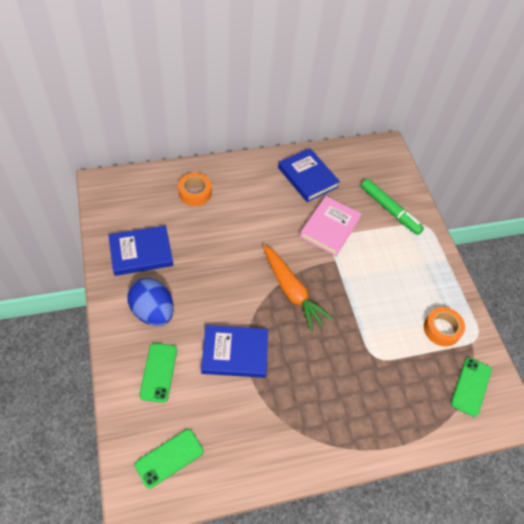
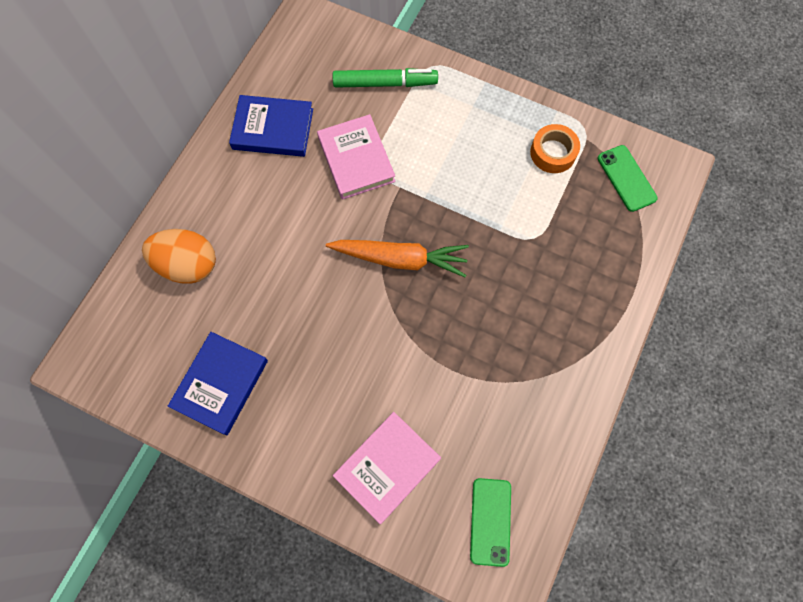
camera: 45 degrees left, 15 degrees up
blue egg [127,278,174,326] -> none
green phone [139,343,177,403] -> pink book [333,412,441,524]
orange tape [178,173,212,206] -> orange egg [142,229,216,284]
blue book [201,325,268,378] -> none

